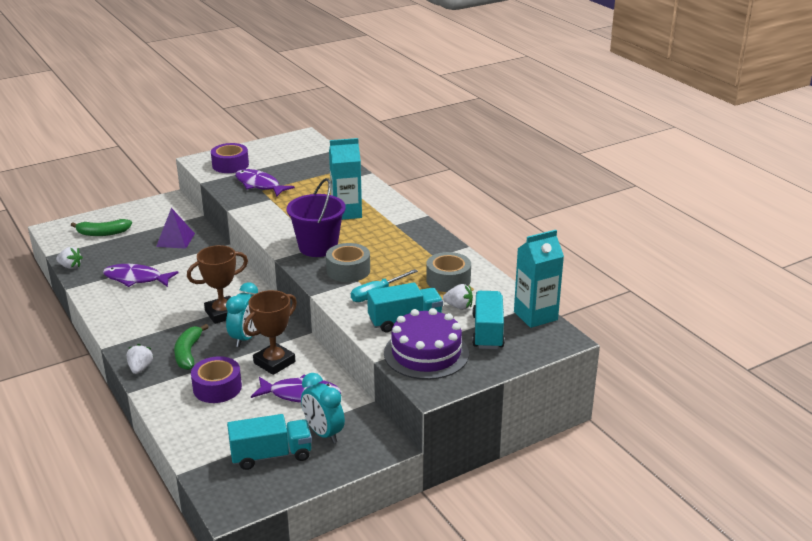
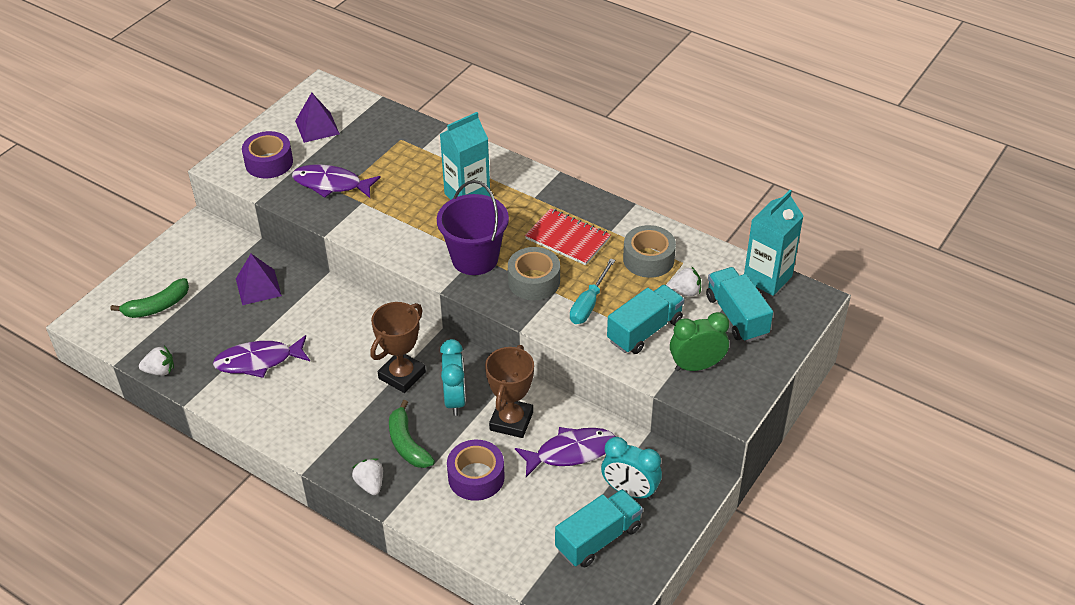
camera: 25 degrees left, 15 degrees up
purple cake [384,308,469,380] -> green clock [670,312,729,371]
none -> purple pyramid [295,92,340,143]
none -> red notebook [525,208,611,265]

